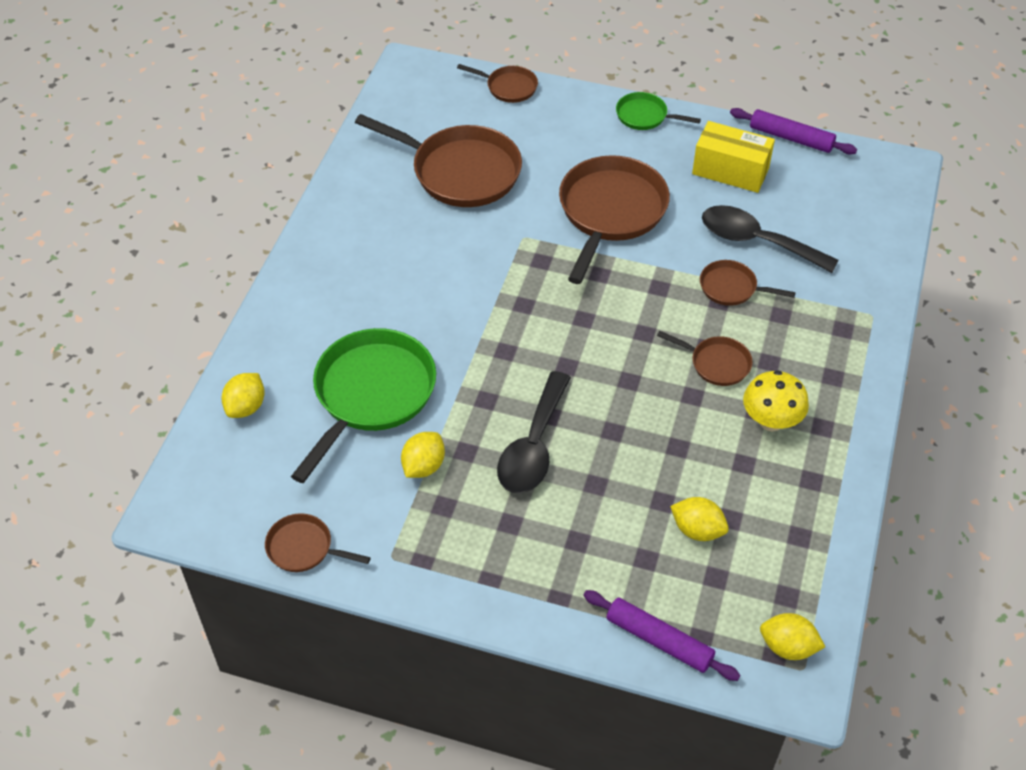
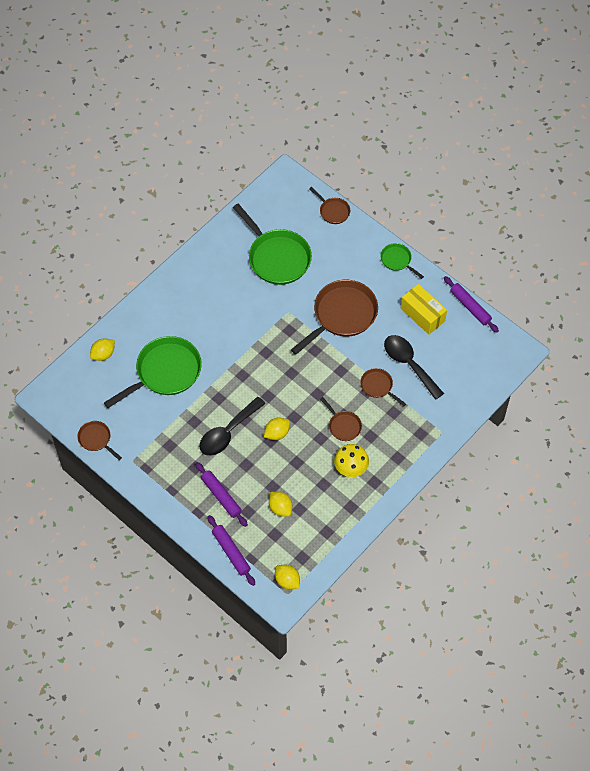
camera: 25 degrees right, 10 degrees up
brown pan [355,114,522,207] -> green pan [233,204,312,285]
yellow lemon [401,432,445,478] -> yellow lemon moved to [264,417,290,440]
none -> purple rolling pin [195,462,248,527]

